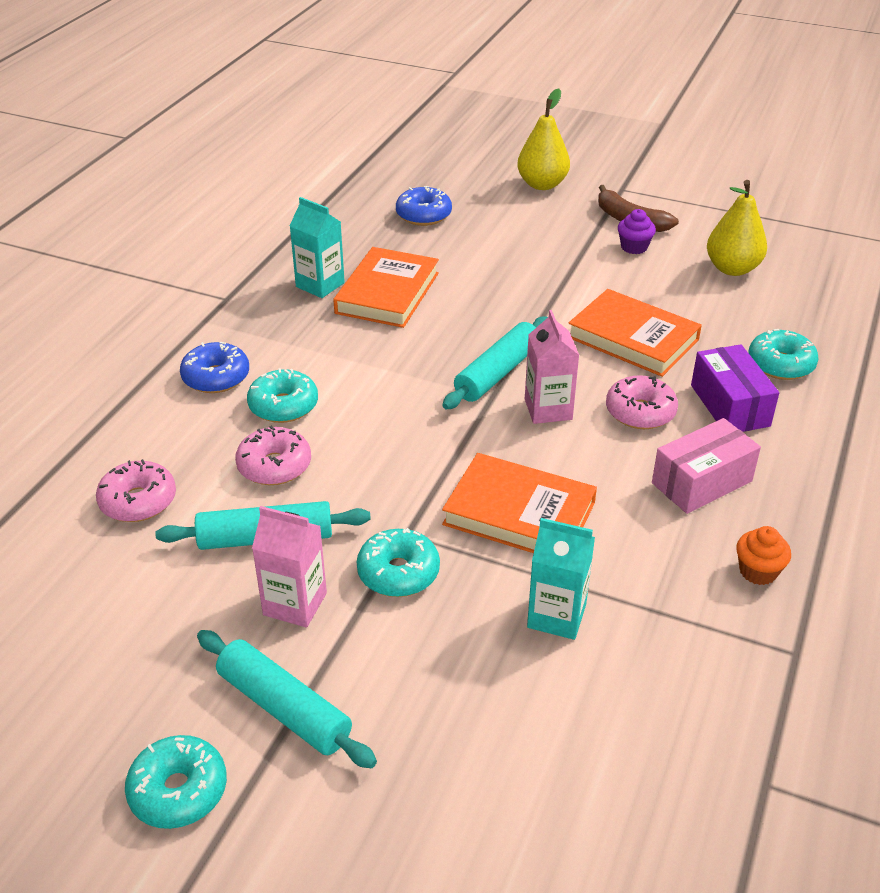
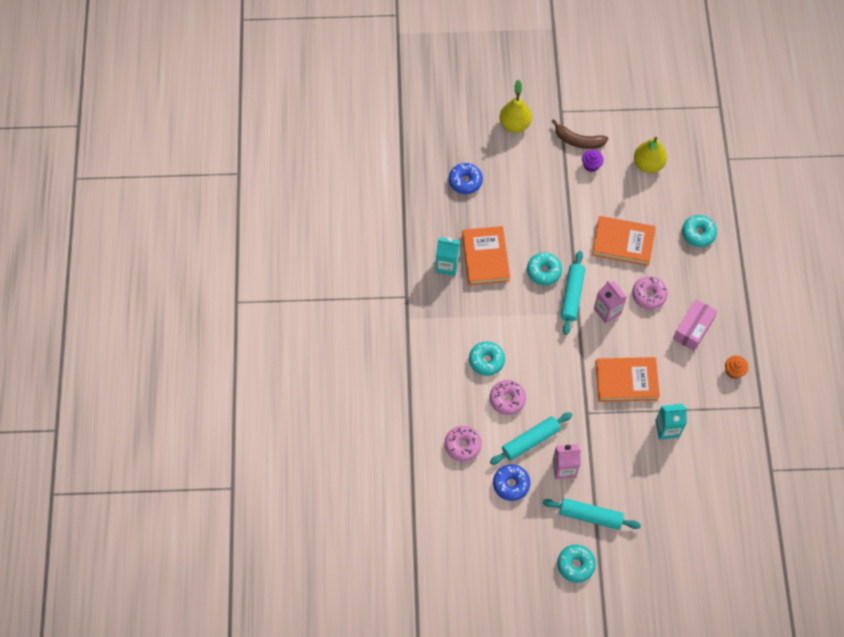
camera: 25 degrees left, 25 degrees up
blue donut [180,342,249,393] -> blue donut moved to [493,464,530,501]
turquoise donut [357,528,440,597] -> turquoise donut moved to [527,253,562,285]
purple box [691,344,779,432] -> none

